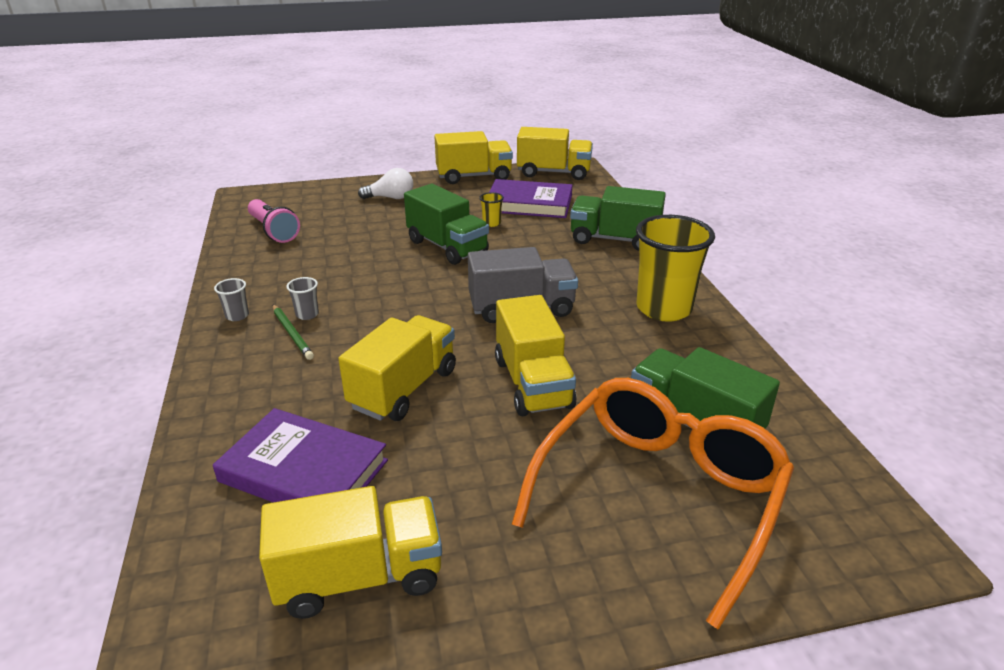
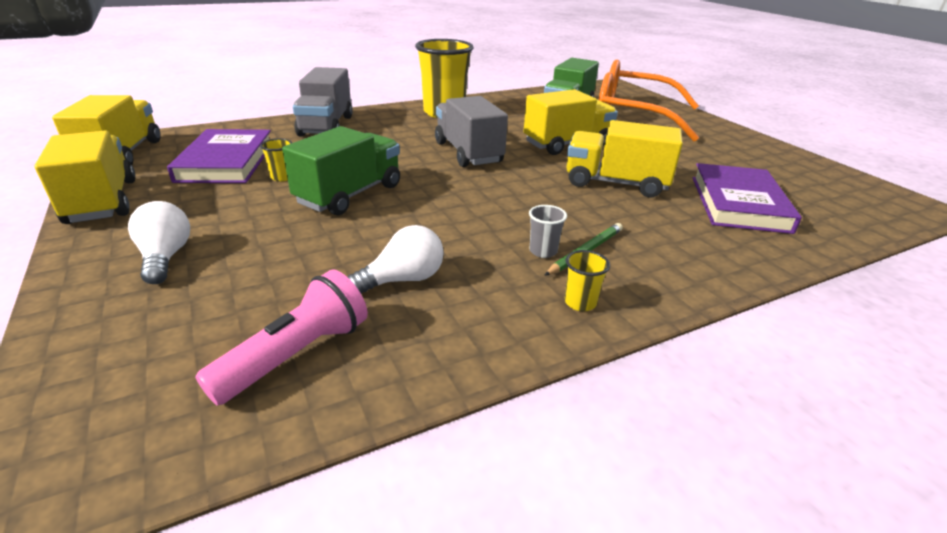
camera: 105 degrees left, 0 degrees up
grey cup [214,278,249,321] -> yellow cup [565,250,610,311]
yellow truck [259,486,442,619] -> none
green truck [570,186,666,251] -> grey truck [293,67,353,136]
none -> white light bulb [348,225,444,294]

